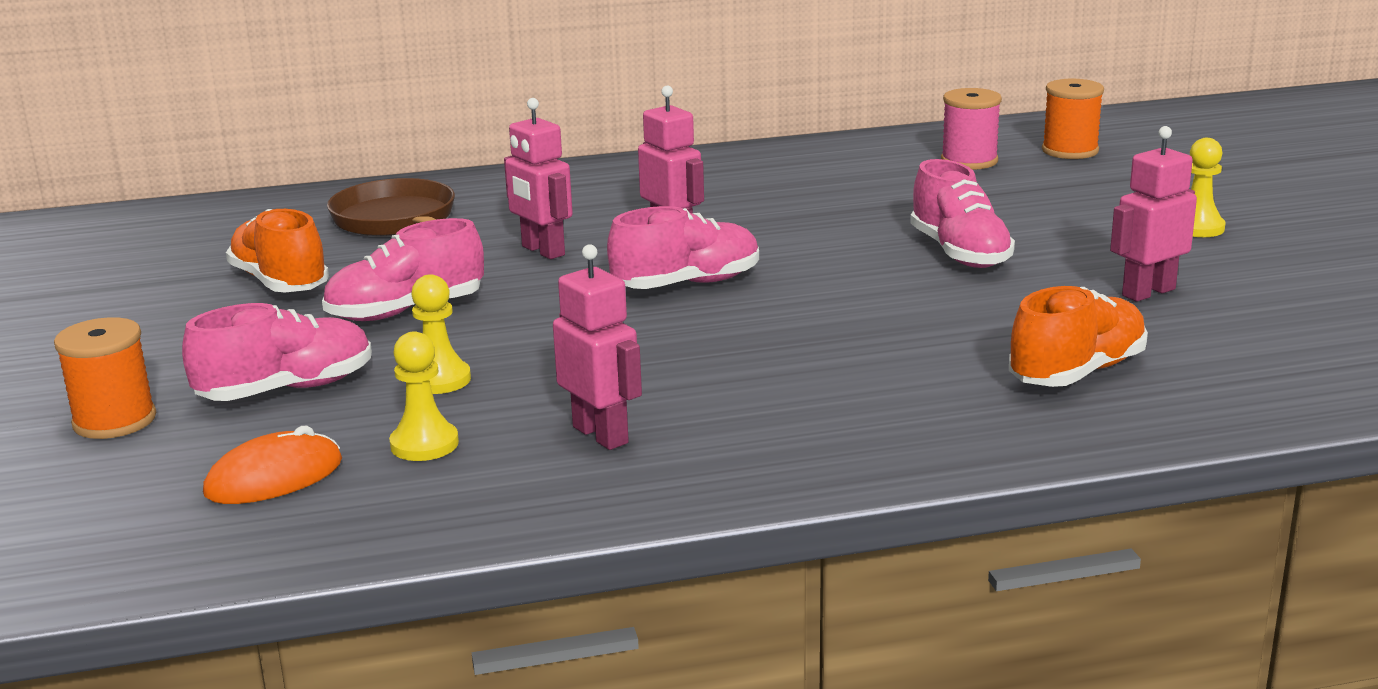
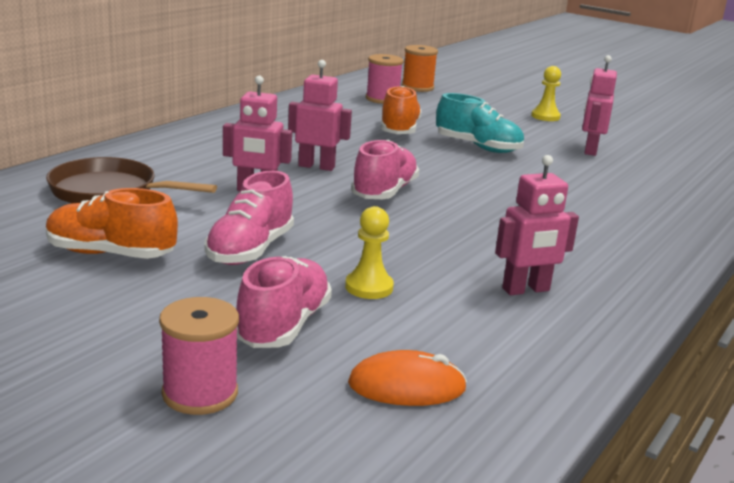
camera: 45 degrees left, 0 degrees up
orange spool [54,317,156,439] -> pink spool [159,297,239,415]
orange mouse [203,426,342,504] -> orange mouse turned 75 degrees clockwise [348,350,467,406]
yellow pawn [389,331,459,461] -> none
pink robot [553,244,642,450] -> pink robot turned 150 degrees clockwise [495,155,579,295]
pink shoe [910,159,1015,268] -> turquoise shoe [436,93,524,153]
orange shoe [1009,286,1148,387] -> orange shoe moved to [381,86,422,134]

